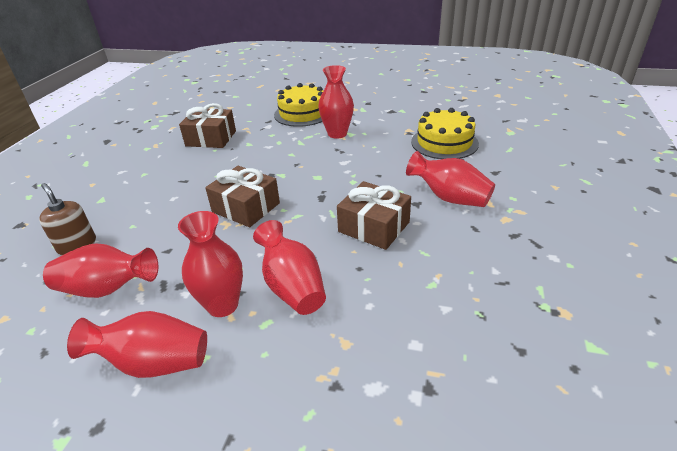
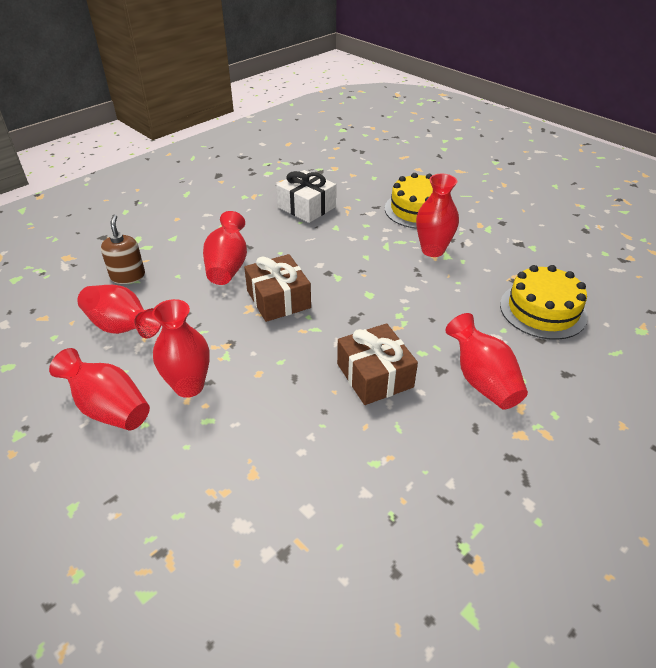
camera: 30 degrees right, 5 degrees up
brown gift [179,103,236,148] -> white gift [276,170,336,223]
red vase [253,220,326,315] -> red vase moved to [203,211,247,285]

